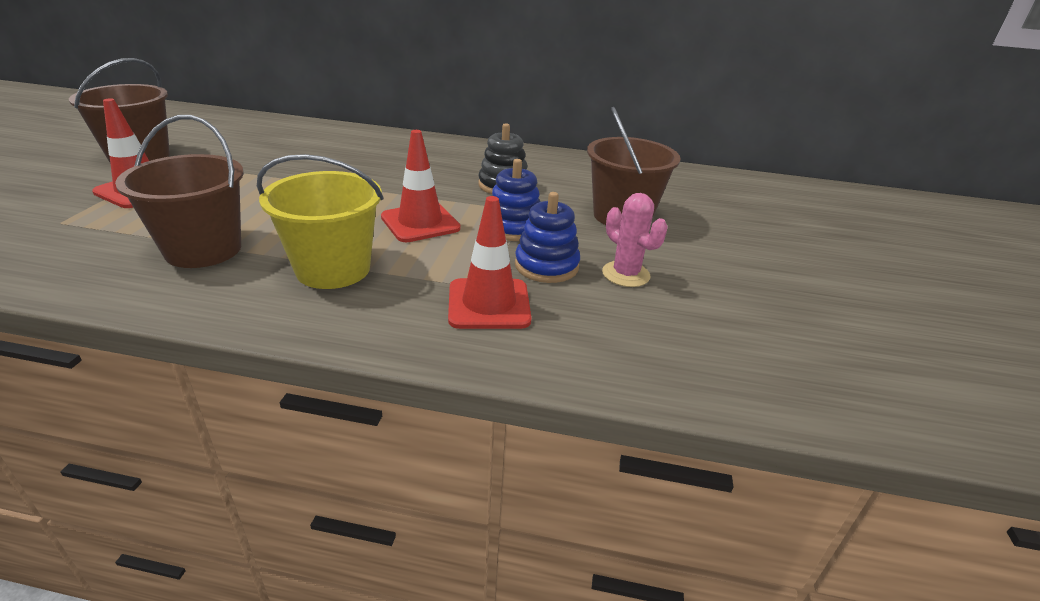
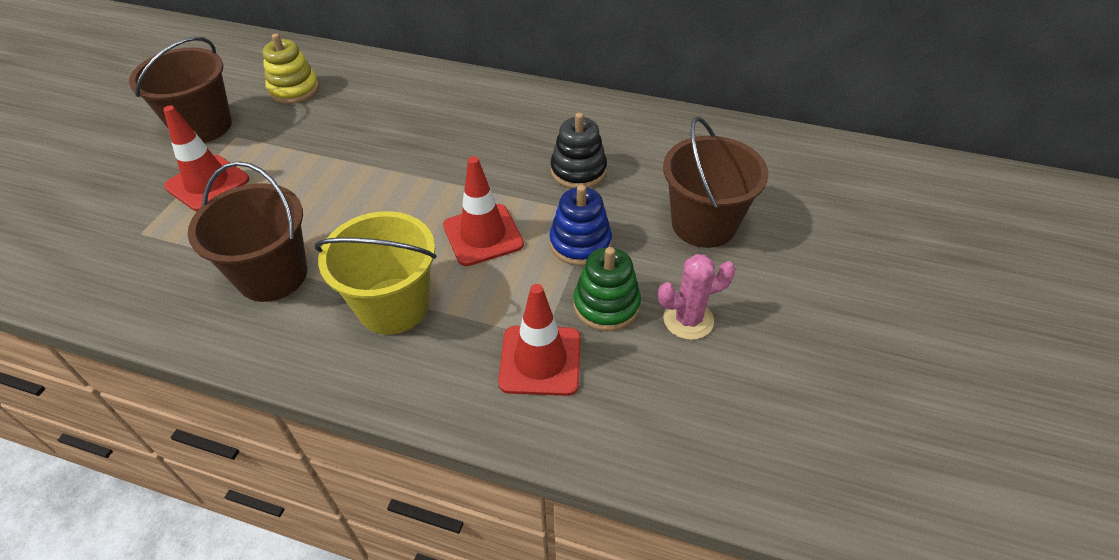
camera: 10 degrees right, 15 degrees up
blue stacking toy [515,192,580,283] -> green stacking toy [574,247,641,331]
pink cactus [602,193,668,287] -> pink cactus turned 75 degrees counterclockwise [658,254,736,340]
none -> yellow stacking toy [262,33,319,104]

